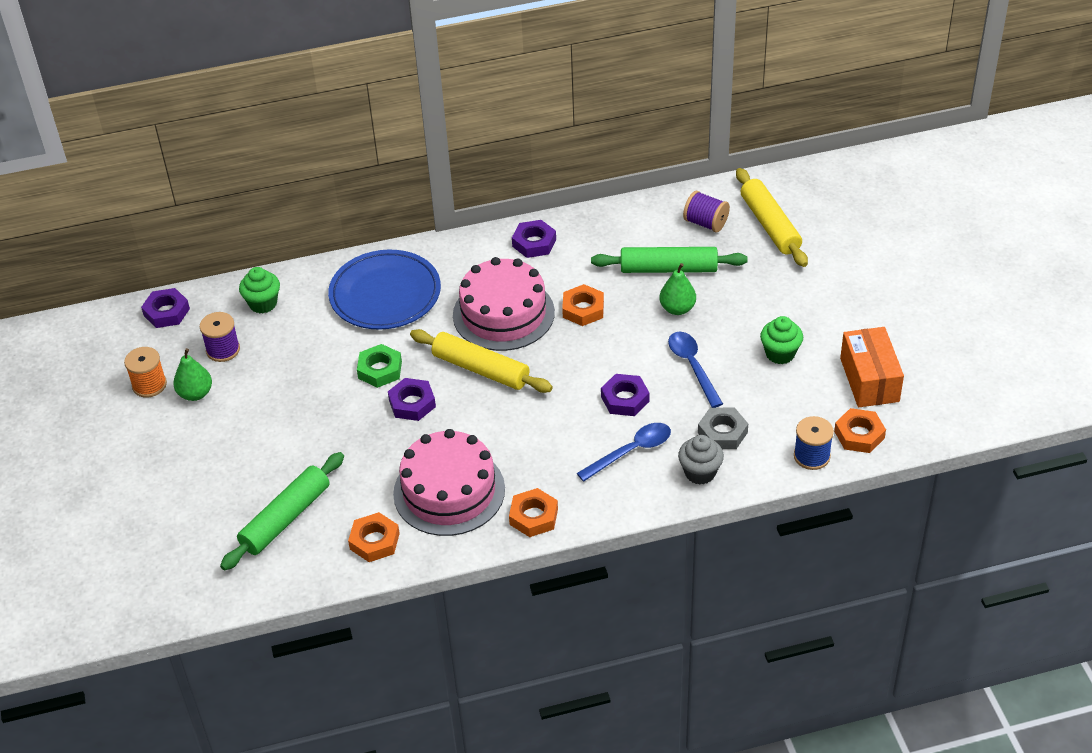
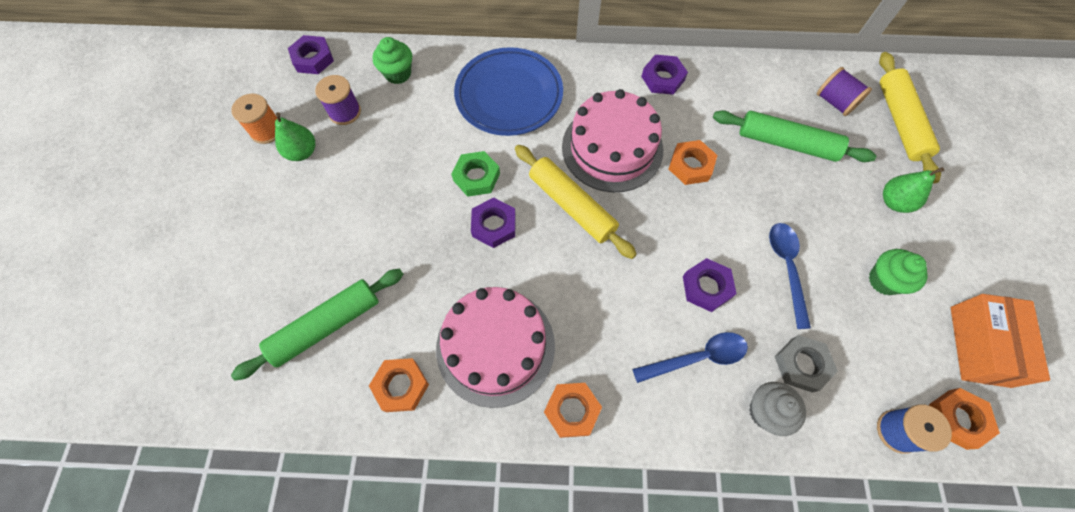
camera: 15 degrees right, 20 degrees up
green pear [660,263,696,315] -> green pear moved to [883,167,944,213]

